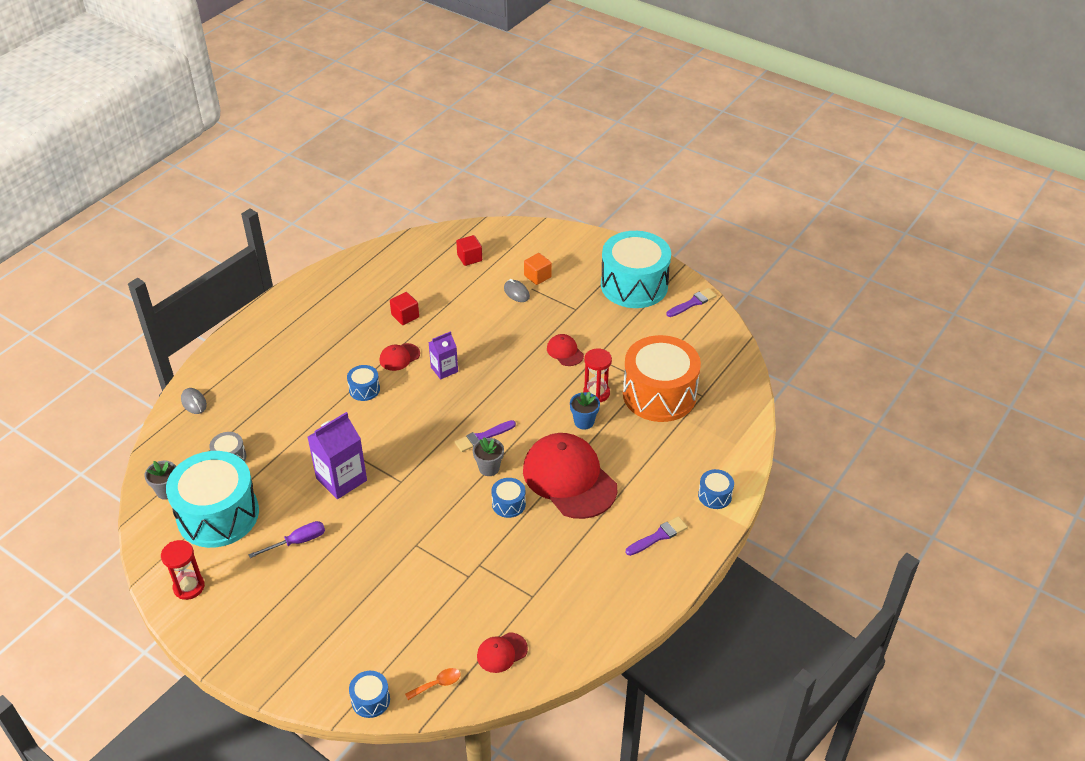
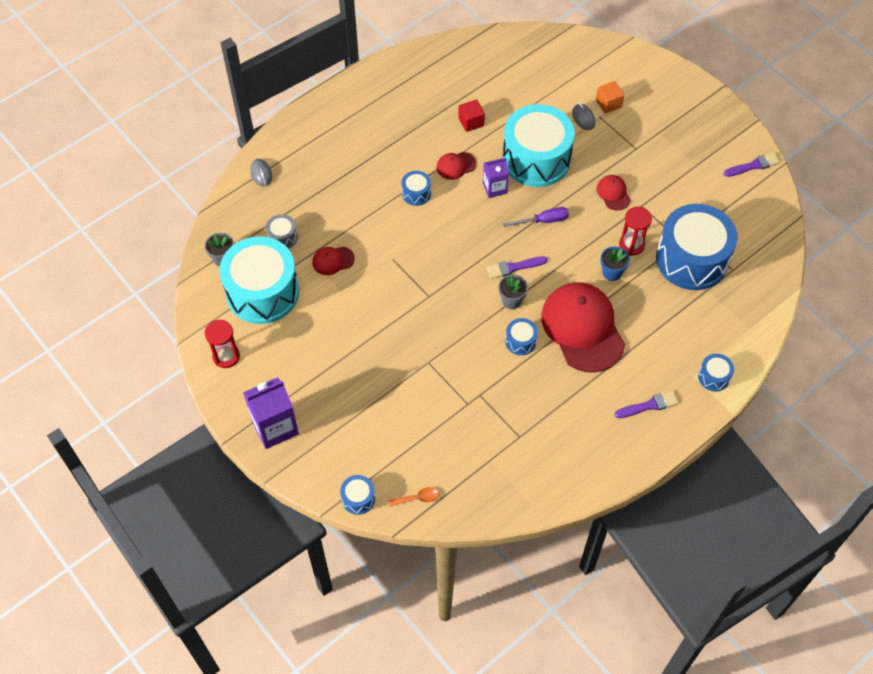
camera: 15 degrees right, 15 degrees up
purple screwdriver [248,521,325,558] -> purple screwdriver moved to [503,207,569,227]
purple carton [308,412,367,499] -> purple carton moved to [243,377,299,449]
red cube [456,235,482,266] -> none
red cap [477,632,528,673] -> red cap moved to [312,246,355,275]
turquoise drum [601,231,671,308] -> turquoise drum moved to [502,104,575,187]
orange drum [623,335,701,422] -> blue drum [656,204,738,290]

